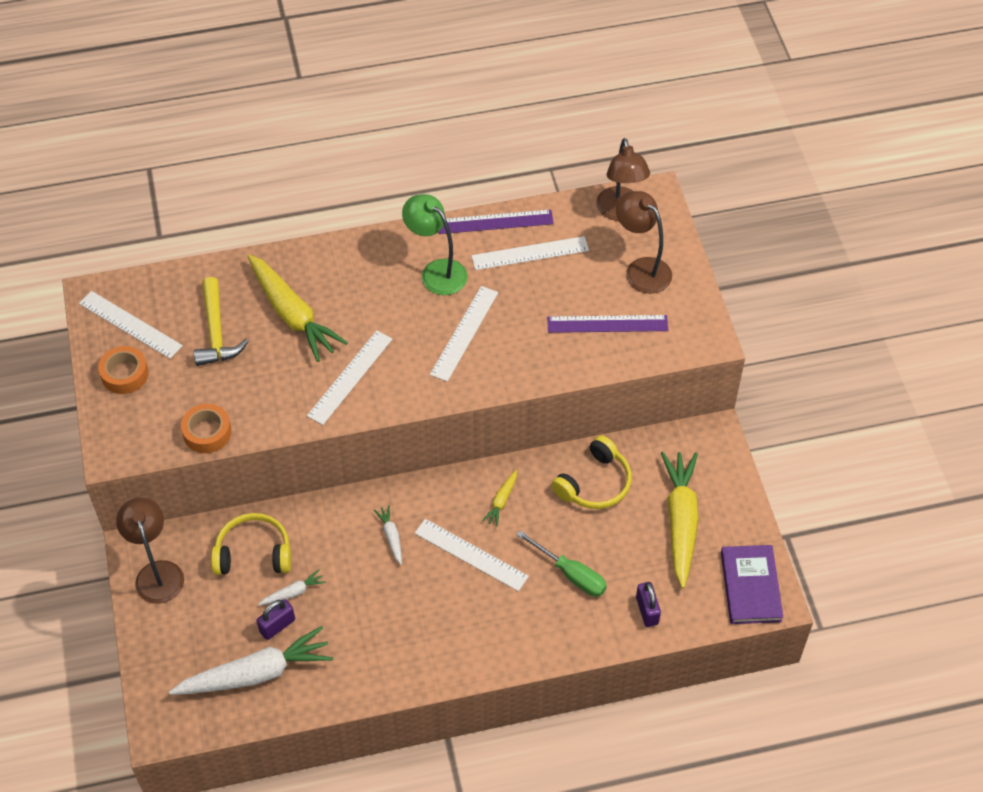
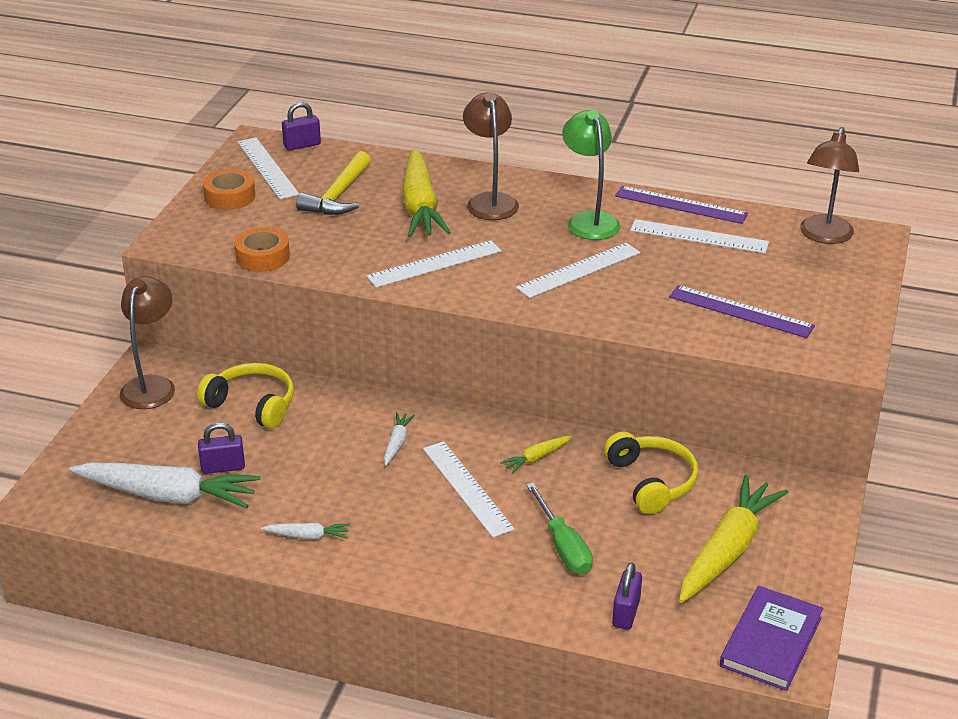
camera: 30 degrees right, 20 degrees down
white carrot [258,569,326,605] -> white carrot moved to [261,522,350,539]
yellow headphones [551,435,632,509] -> yellow headphones turned 90 degrees counterclockwise [604,432,698,514]
brown lamp [616,191,672,294] -> brown lamp moved to [463,93,519,220]
none -> purple padlock [282,102,321,151]

